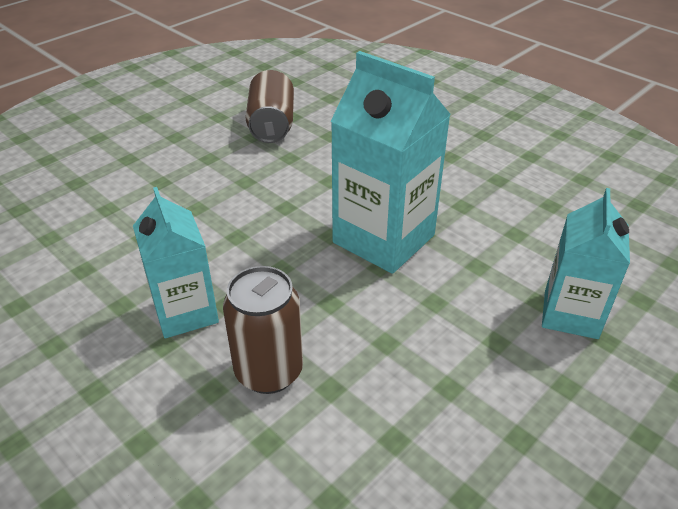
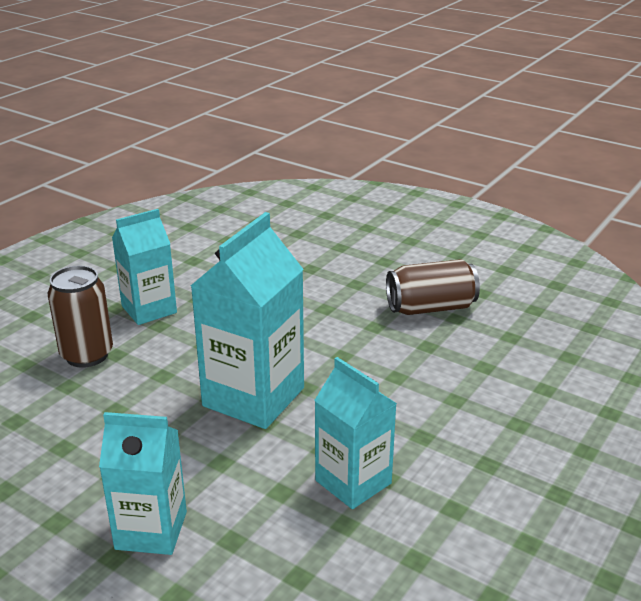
camera: 80 degrees right, 10 degrees down
none -> turquoise carton [314,357,397,509]

